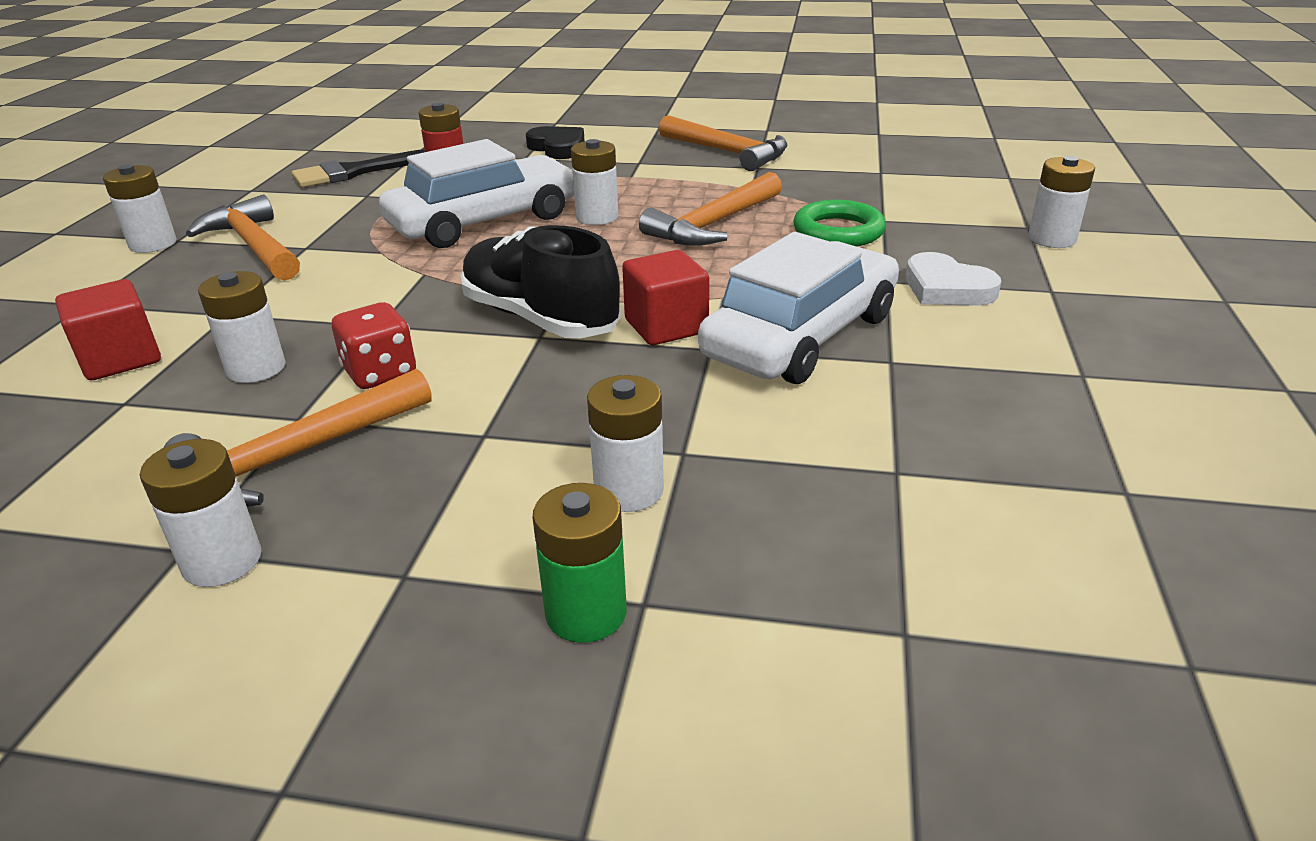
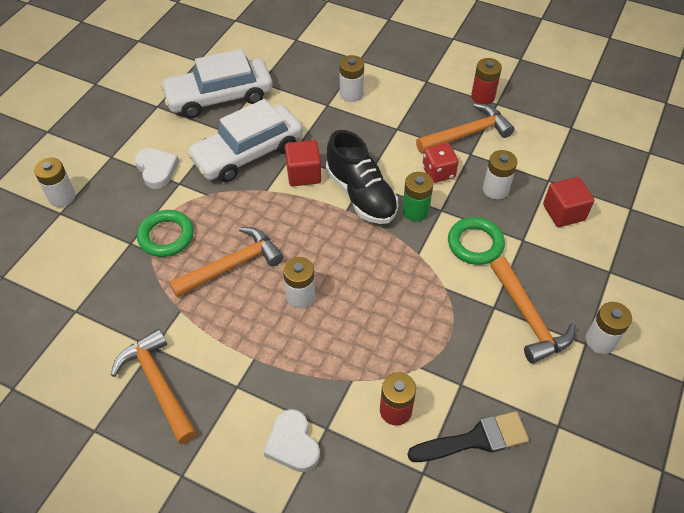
camera: 165 degrees left, 20 degrees up
white battery [140,439,261,587] -> red battery [471,58,502,105]
white car [379,139,574,248] -> white car moved to [160,49,273,118]
black heart [526,126,585,159] -> white heart [263,409,320,472]
green battery [532,483,627,643] -> green battery moved to [402,172,434,221]
none -> green ring [448,217,505,265]

